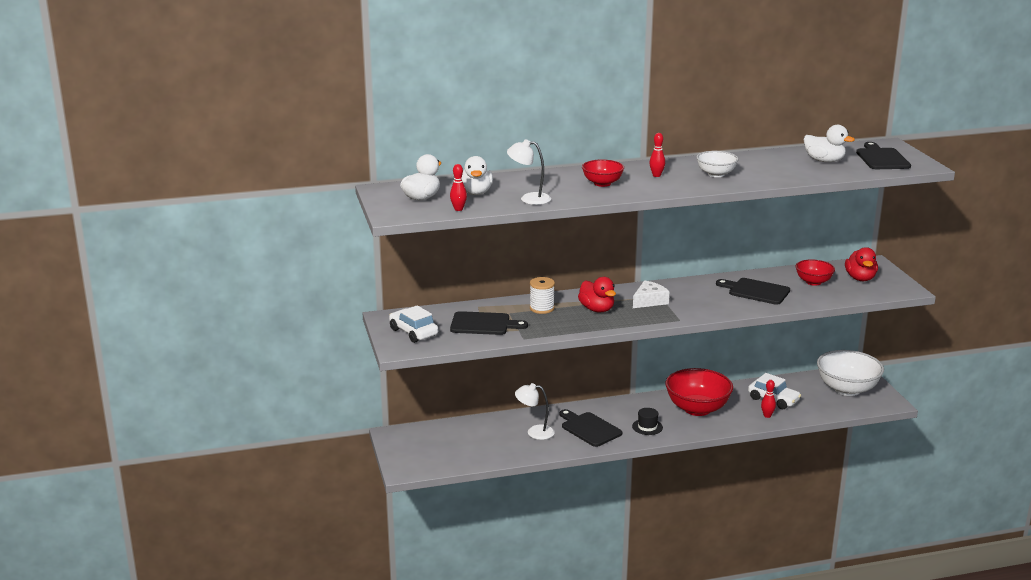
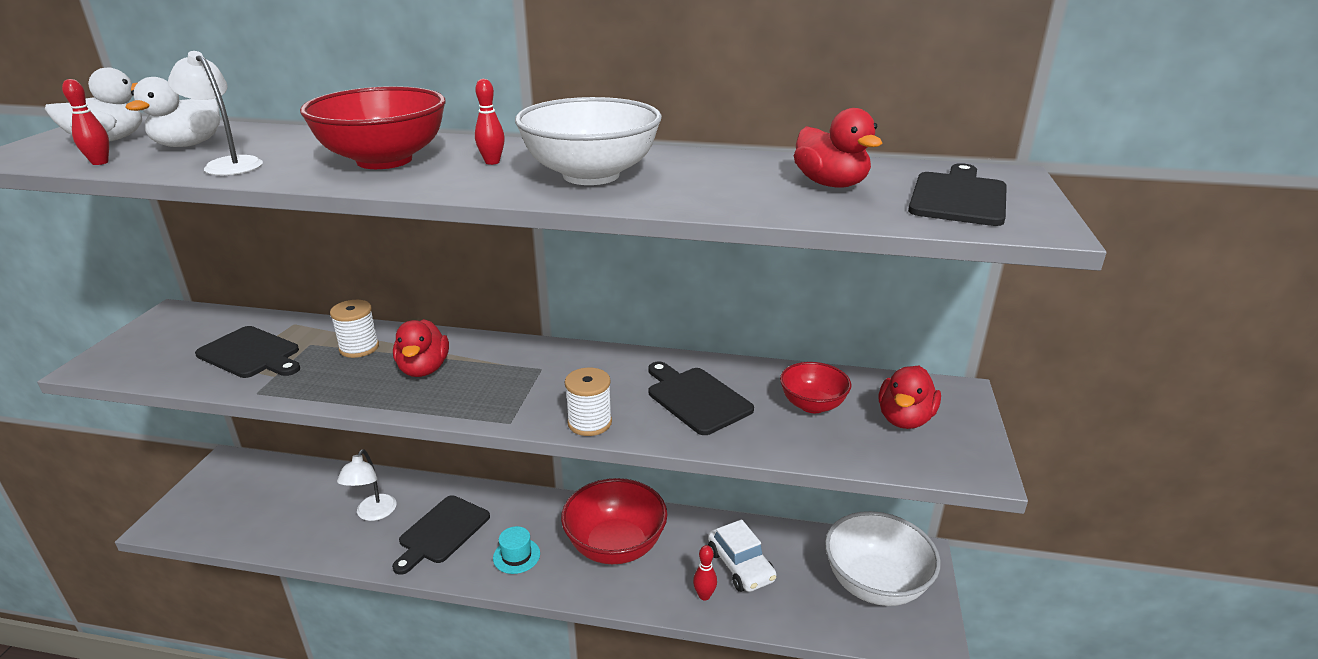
camera: 25 degrees right, 5 degrees up
white car [389,305,438,343] -> none
white lamp [515,383,555,440] -> white lamp turned 120 degrees counterclockwise [337,449,396,521]
black cutting board [559,409,622,447] -> black cutting board turned 135 degrees counterclockwise [392,495,490,575]
red bowl [582,160,624,187] -> red bowl [300,86,445,169], size x1.77
black hat [632,408,663,435] -> turquoise hat [493,526,540,574]
white cheese [633,280,670,308] -> none
white bowl [696,151,738,177] -> white bowl [515,97,662,185], size x1.77
white duck [804,125,855,162] -> red duck [794,108,882,188]
none -> white spool [565,367,612,436]

